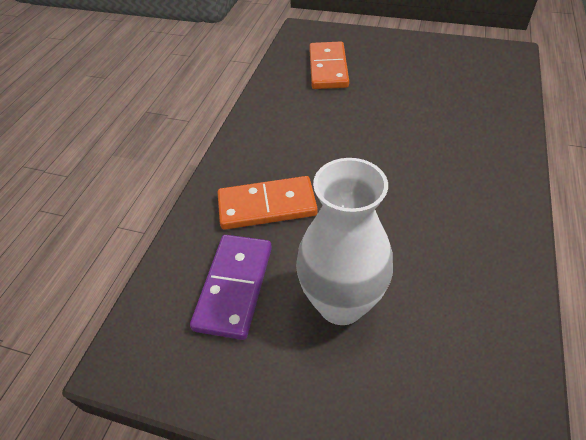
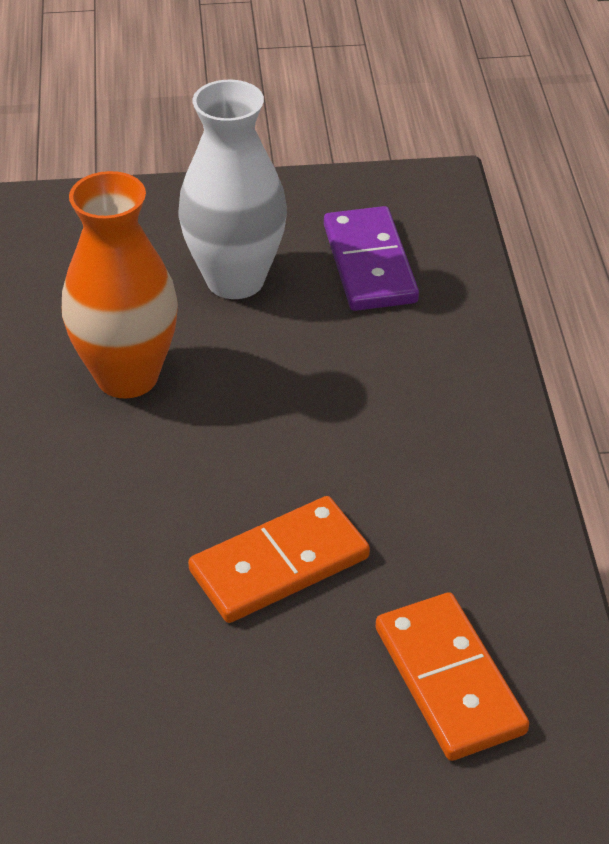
camera: 155 degrees right, 5 degrees down
orange domino [217,176,318,230] -> orange domino moved to [188,496,370,623]
none -> orange vase [62,171,178,399]

